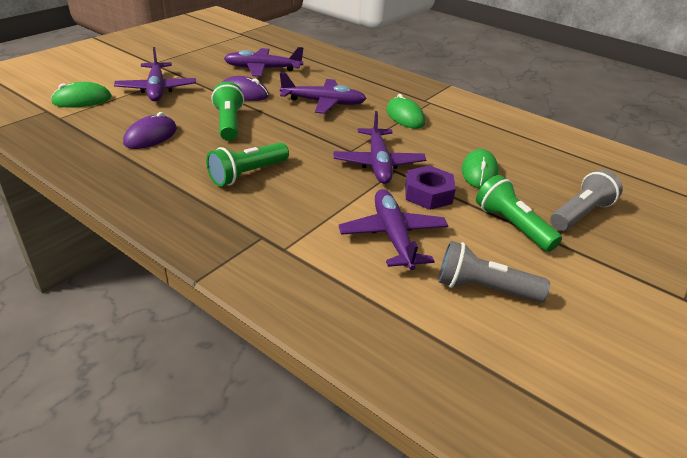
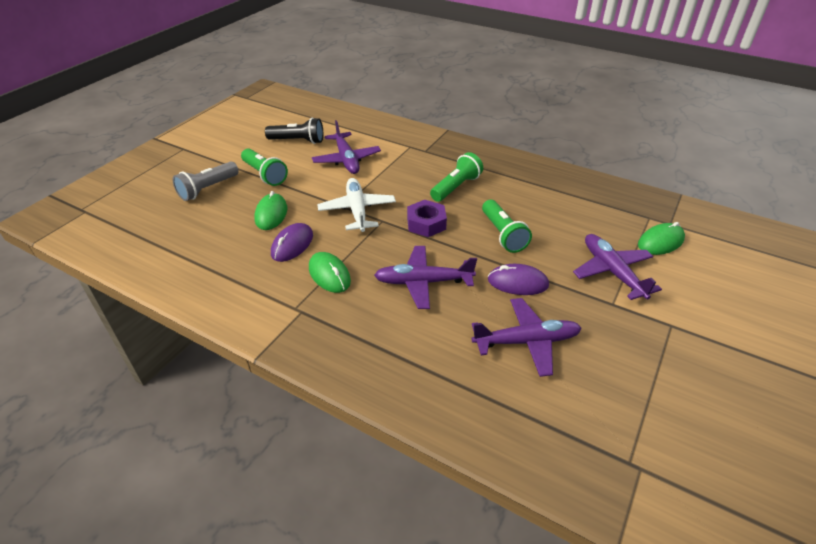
camera: 175 degrees right, 5 degrees up
purple mouse [123,112,177,149] -> purple mouse moved to [271,223,313,262]
purple plane [333,111,426,184] -> white plane [317,178,396,232]
purple nut [405,165,456,210] -> purple nut moved to [407,200,447,237]
grey flashlight [438,241,550,303] -> black flashlight [265,118,323,144]

